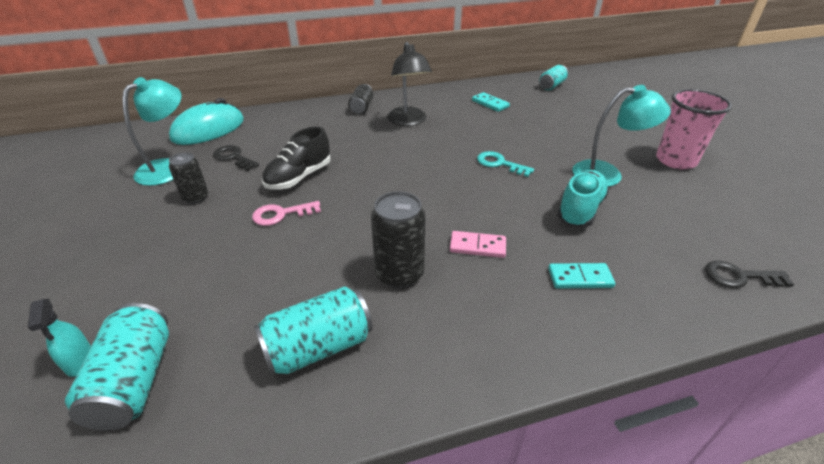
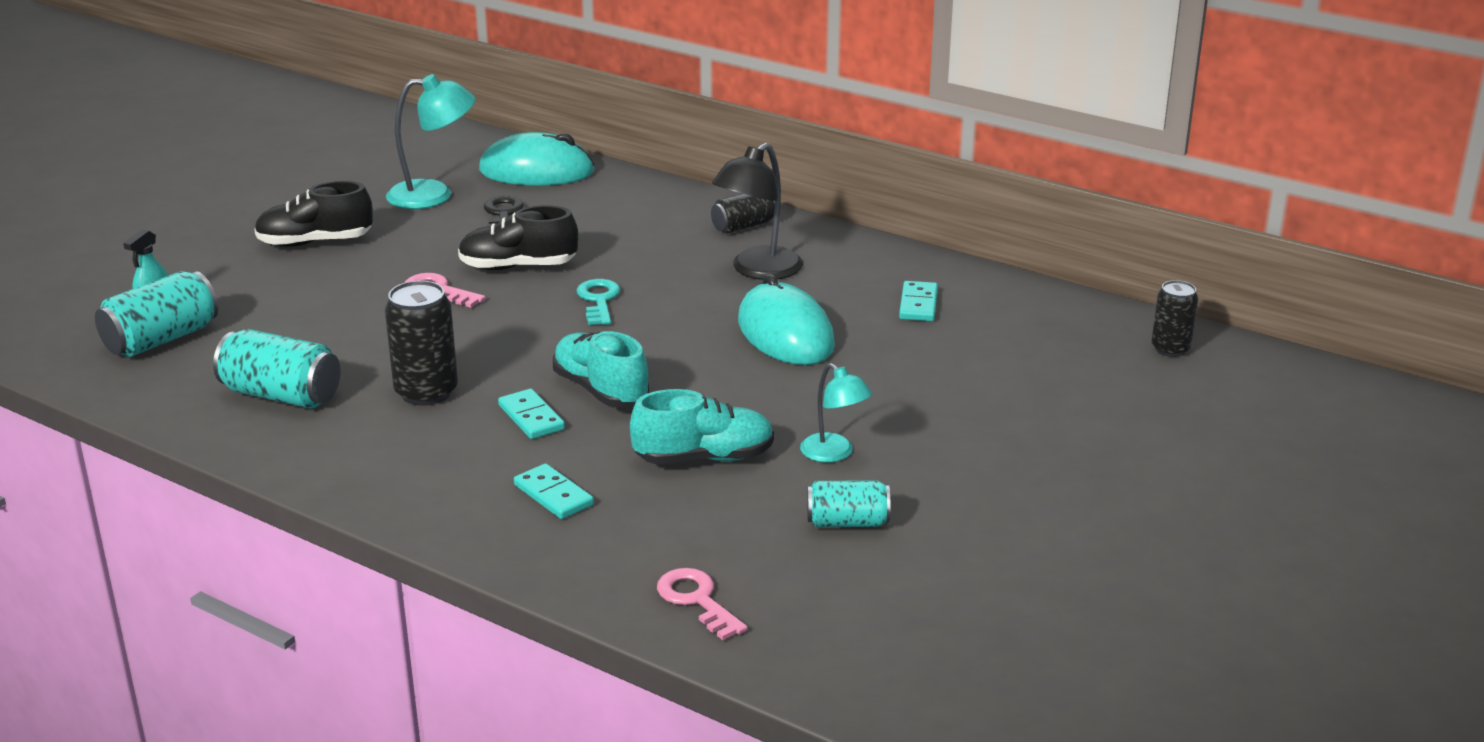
camera: 50 degrees right, 10 degrees down
black can [169,152,208,204] -> black can moved to [1151,280,1198,357]
pink domino [450,231,506,258] -> turquoise domino [498,389,565,439]
turquoise key [477,151,534,177] -> turquoise key moved to [576,279,620,325]
turquoise can [539,65,568,90] -> turquoise can moved to [807,481,890,527]
turquoise lamp [572,85,671,187] -> turquoise lamp [800,363,872,463], size x0.63
pink cup [656,89,732,170] -> none
black key [705,261,794,288] -> pink key [657,568,748,640]
none -> black shoe [254,181,373,247]
none -> turquoise shoe [553,331,649,408]
none -> turquoise mouse [738,274,835,365]

